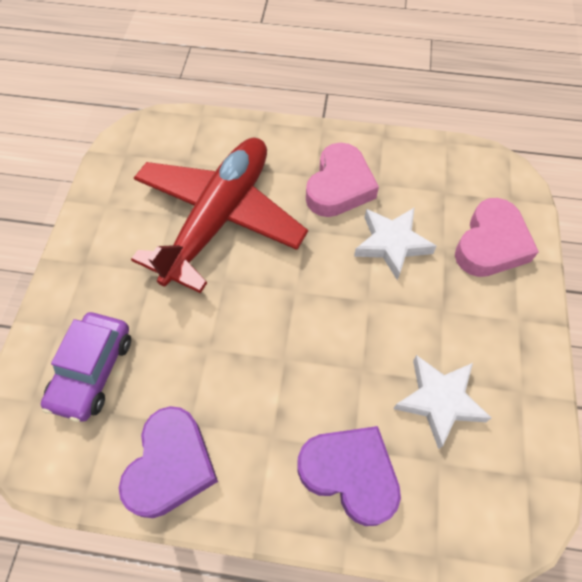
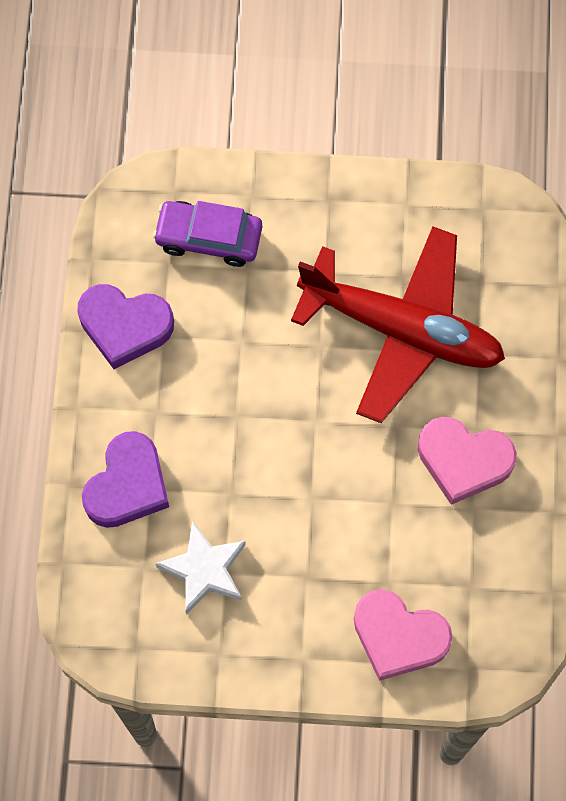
camera: 85 degrees right, 10 degrees up
white star [354,208,437,280] -> none

